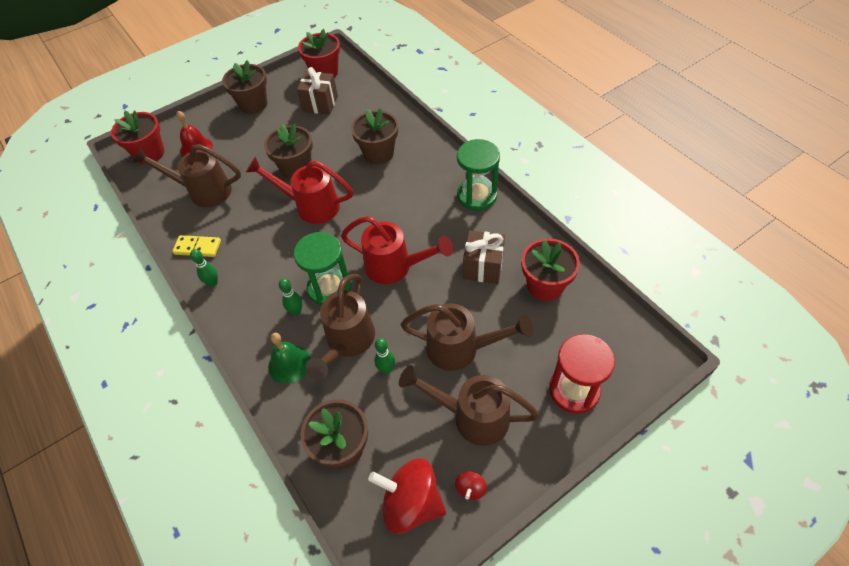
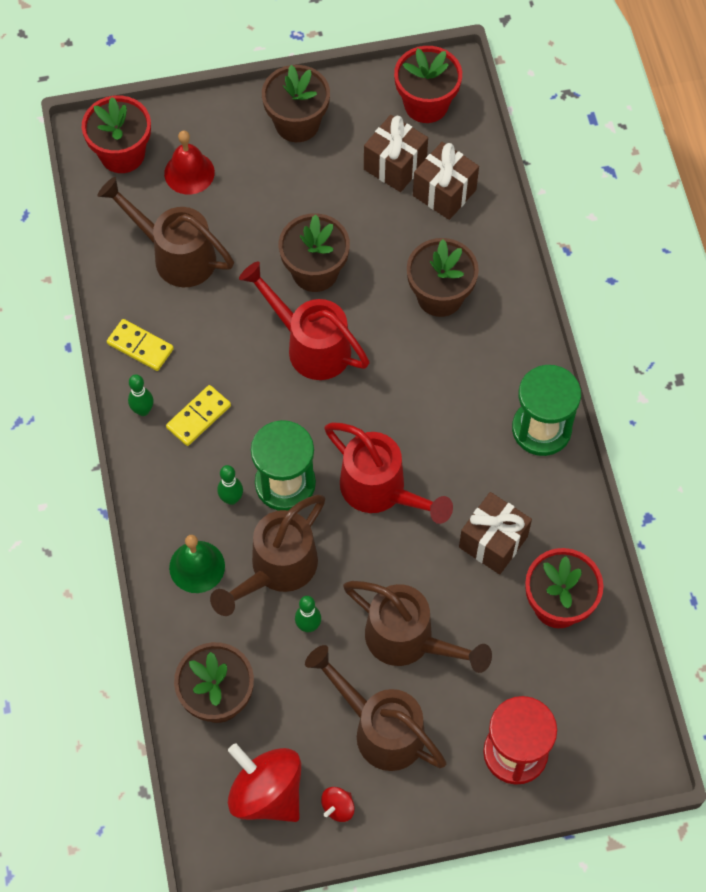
camera: 20 degrees right, 10 degrees up
none -> yellow domino [166,385,231,446]
none -> brown gift [413,142,479,220]

